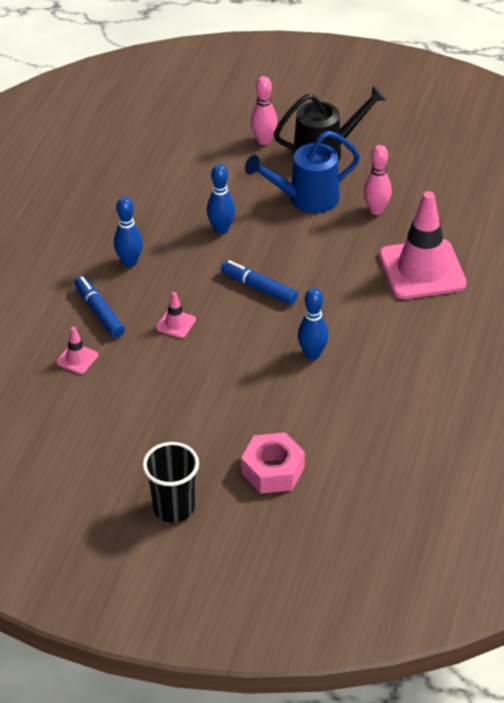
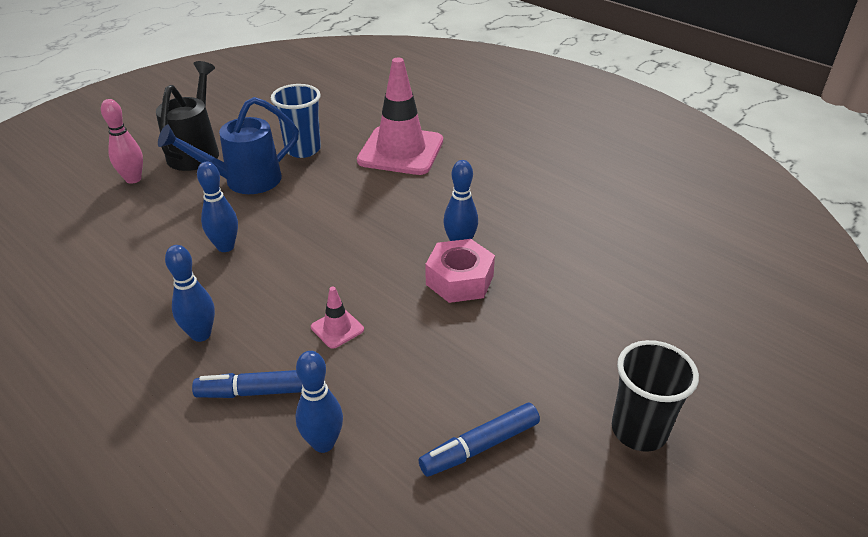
camera: 65 degrees left, 5 degrees down
pink traffic cone [56,327,98,374] -> blue bowling pin [296,351,343,453]
blue marker [221,260,298,305] -> blue marker moved to [418,403,540,477]
pink nut [241,432,305,493] -> pink nut moved to [425,239,495,303]
blue watering can [245,131,360,214] -> blue watering can turned 60 degrees clockwise [158,97,299,194]
pink bowling pin [363,145,392,215] -> blue cup [271,84,321,158]

